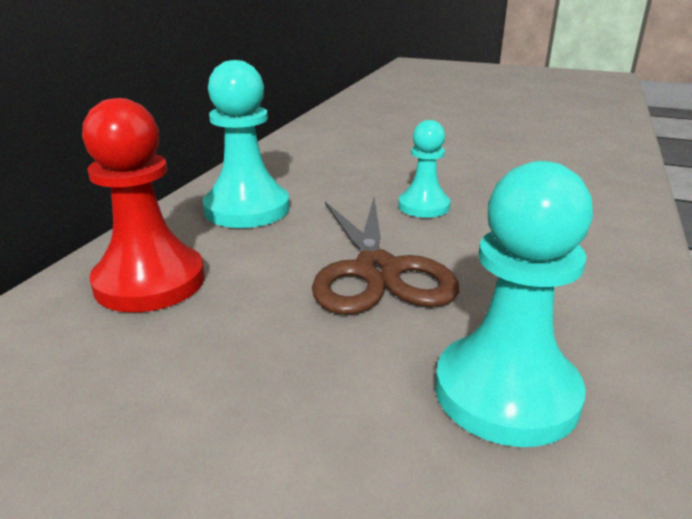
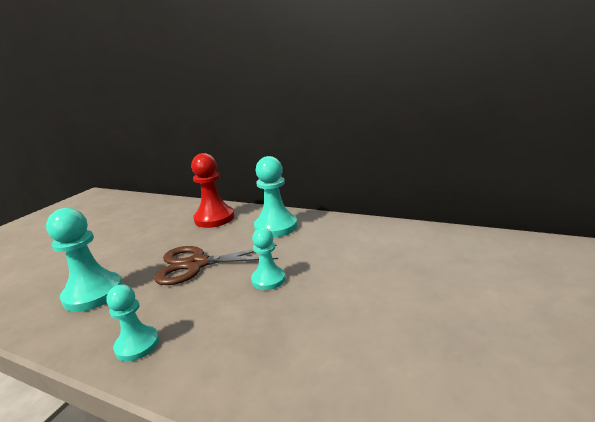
camera: 95 degrees right, 5 degrees down
none -> turquoise pawn [106,285,159,361]

